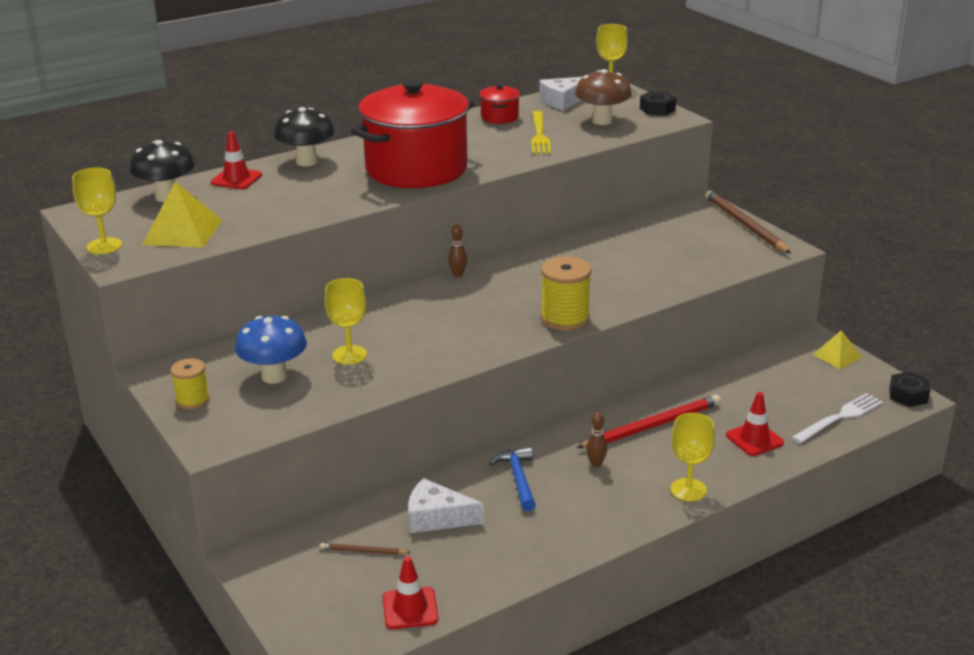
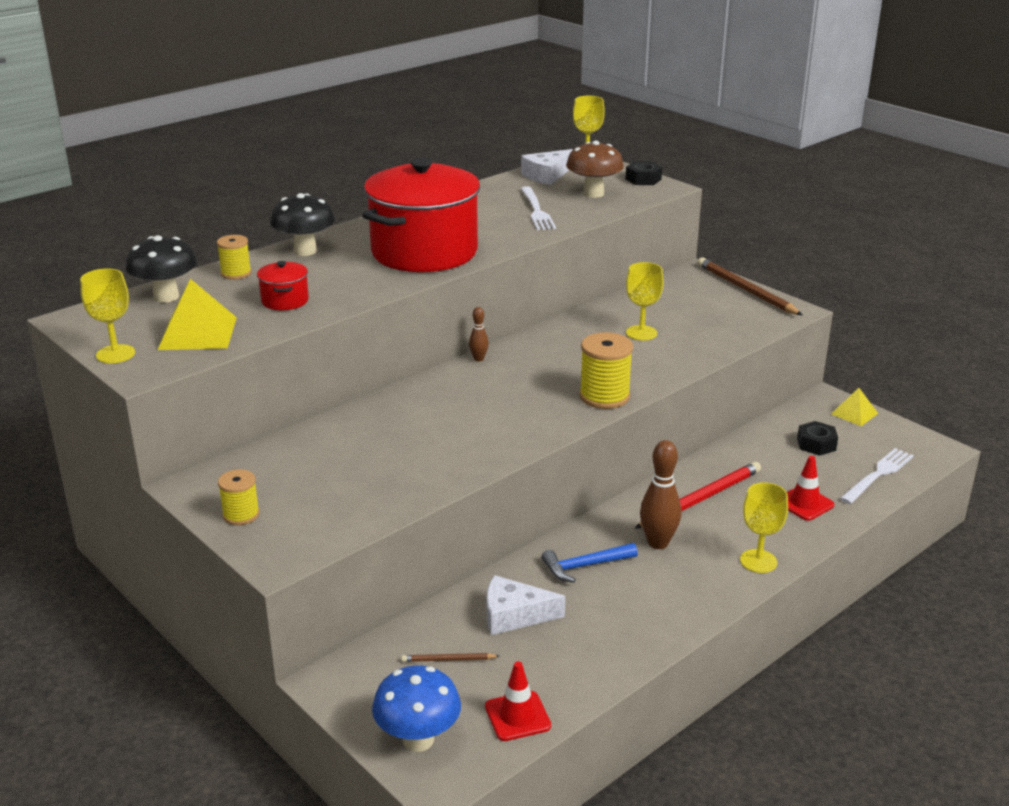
camera: 10 degrees left, 0 degrees up
red traffic cone [211,131,262,189] -> yellow spool [217,235,251,280]
blue mushroom [235,316,307,384] -> blue mushroom moved to [372,666,461,752]
yellow goblet [325,278,367,365] -> yellow goblet moved to [626,262,664,340]
red pot [479,84,520,124] -> red pot moved to [257,261,309,310]
blue hammer [489,447,536,511] -> blue hammer turned 90 degrees counterclockwise [542,543,638,583]
yellow fork [531,111,551,154] -> white fork [521,186,556,230]
brown bowling pin [586,412,607,467] -> brown bowling pin [640,440,681,549], size x1.88
black nut [889,372,930,407] -> black nut moved to [797,421,838,456]

